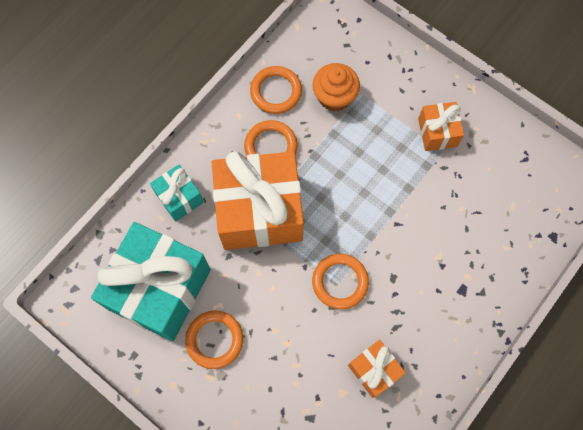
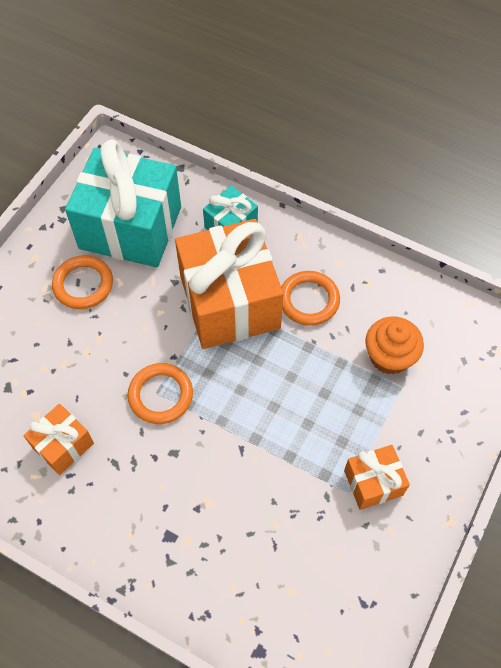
camera: 80 degrees right, 10 degrees down
orange ring [250,66,302,114] -> none

